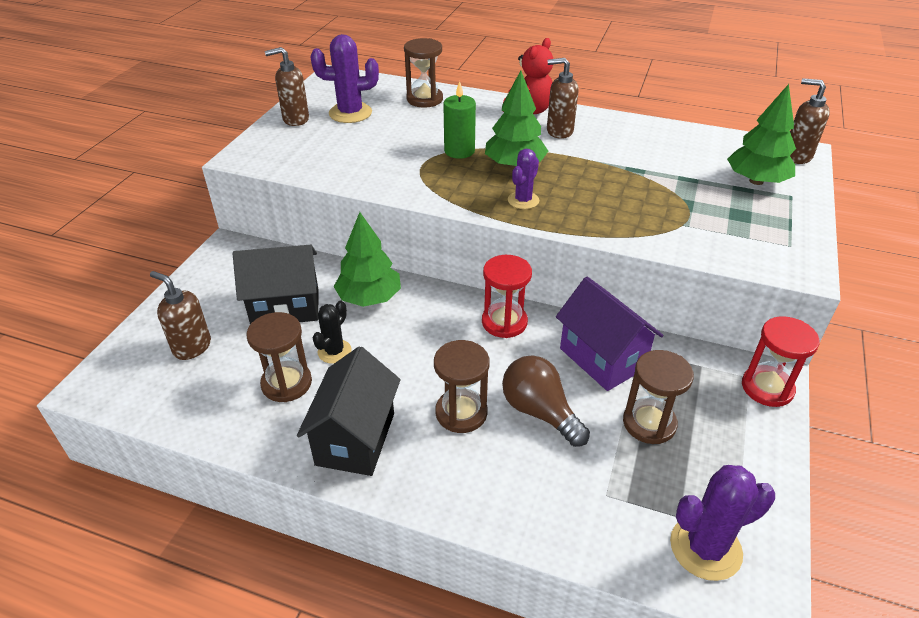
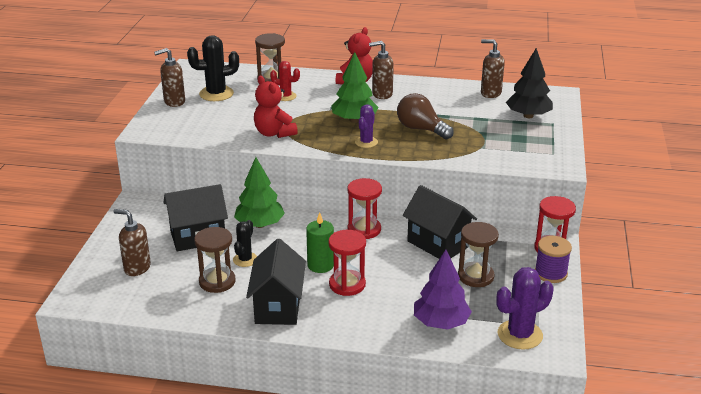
camera: 10 degrees left, 10 degrees down
purple cactus [311,34,379,123] -> black cactus [187,35,239,101]
brown hourglass [434,340,490,433] -> red hourglass [328,230,366,296]
green candle [443,81,476,159] -> green candle moved to [306,212,334,273]
brown light bulb [502,355,590,447] -> brown light bulb moved to [397,93,454,140]
purple house [556,277,663,391] -> black house [403,185,477,259]
green tree [727,84,796,185] -> black tree [506,48,553,118]
brown soap dispenser [790,78,830,164] -> brown soap dispenser moved to [481,39,505,98]
none -> red teddy bear [254,76,298,138]
none -> red cactus [270,61,300,101]
none -> purple tree [414,250,472,330]
none -> purple spool [535,236,572,283]

